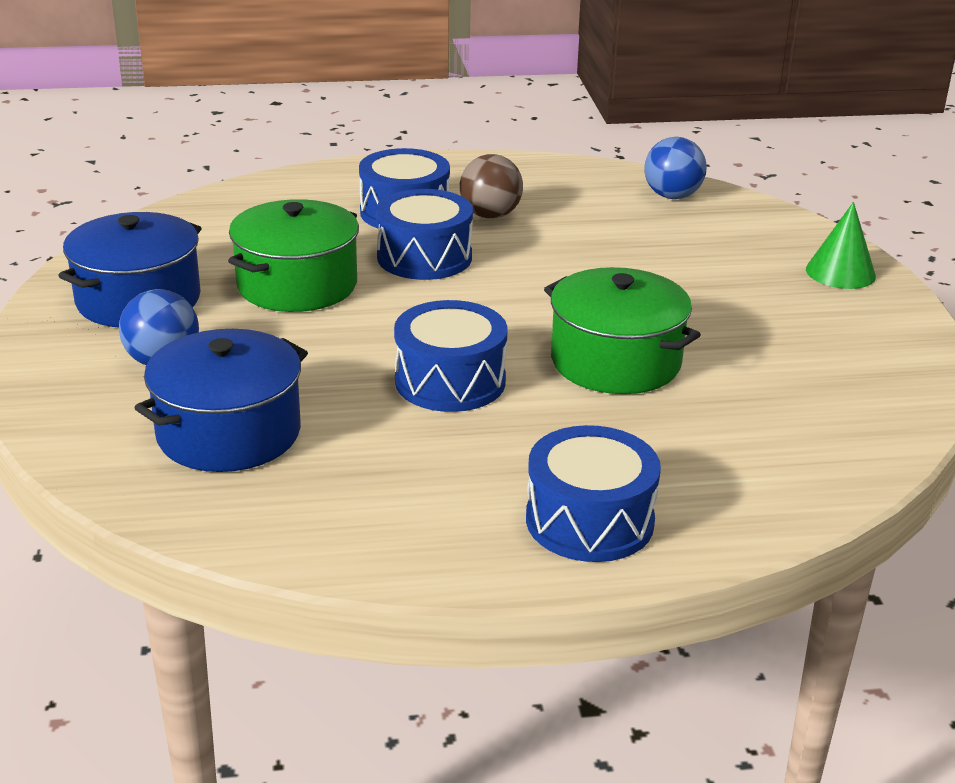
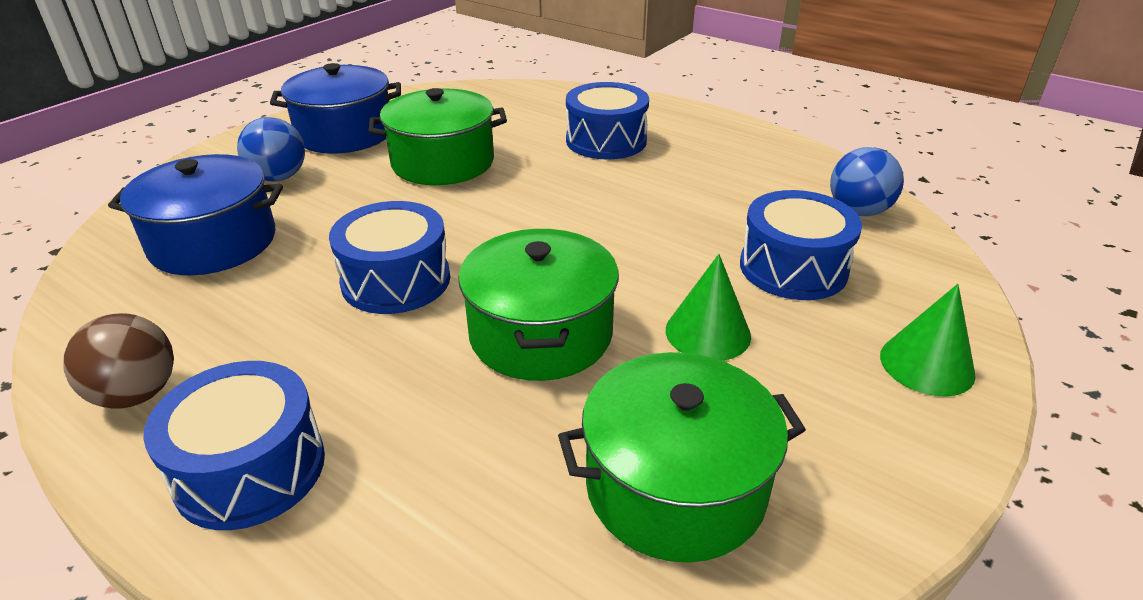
camera: 45 degrees right, 5 degrees up
blue drum [376,189,473,280] -> blue drum moved to [740,190,862,300]
brown ball [460,154,523,219] -> brown ball moved to [63,313,174,408]
none -> green pot [558,352,806,563]
none -> green cone [666,254,751,361]

